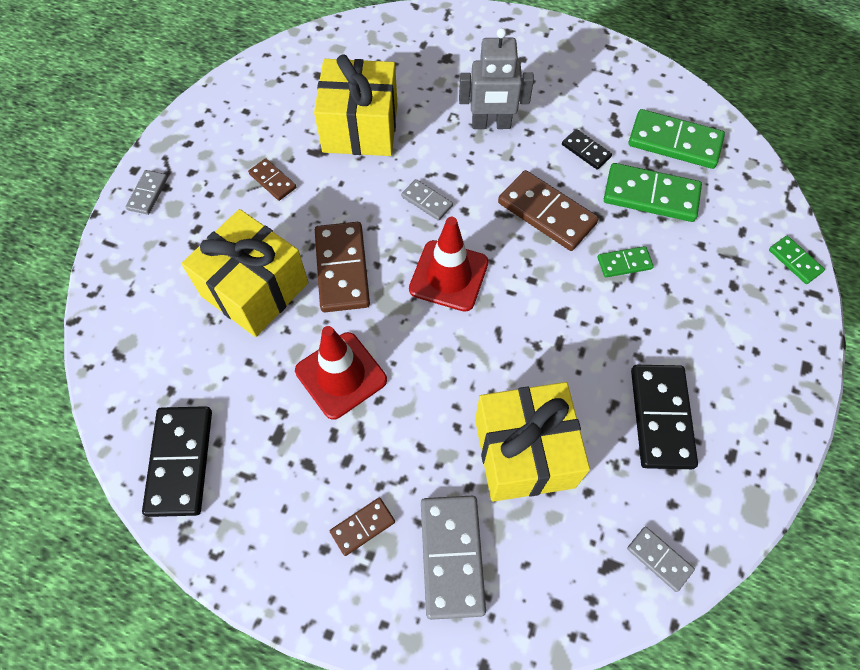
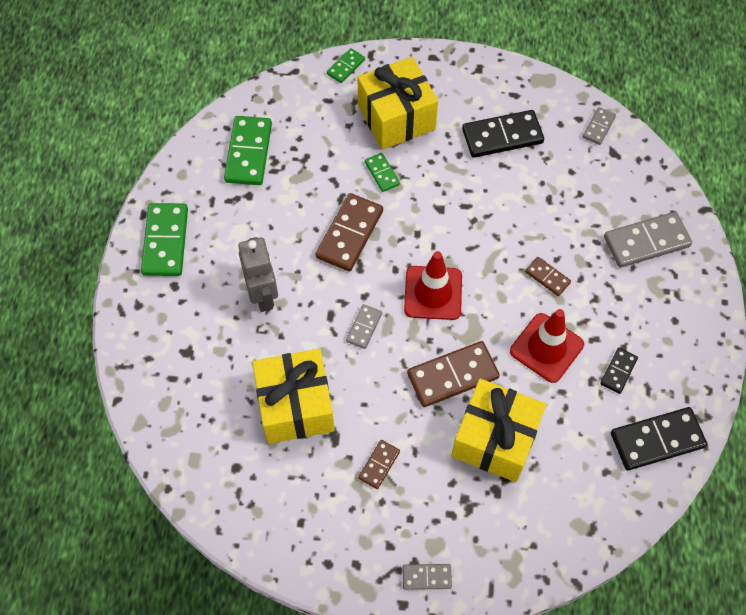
camera: 105 degrees left, 0 degrees up
brown domino [330,498,395,556] -> brown domino moved to [525,257,571,296]
yellow gift [475,382,590,502] -> yellow gift moved to [357,57,438,150]
black domino [562,129,612,170] -> black domino moved to [600,348,638,394]
green domino [604,163,702,222] -> green domino moved to [141,203,188,276]

